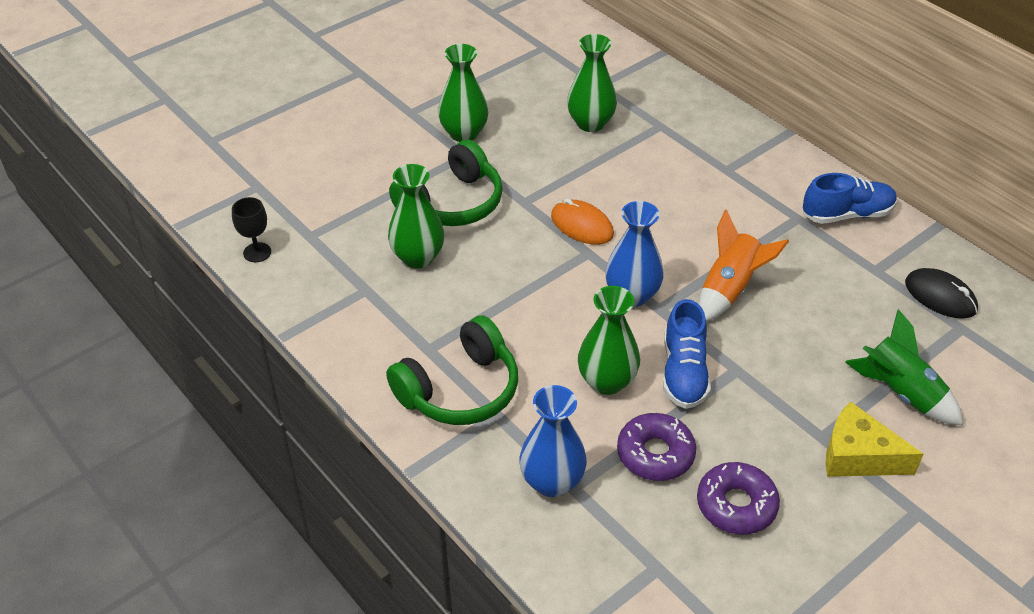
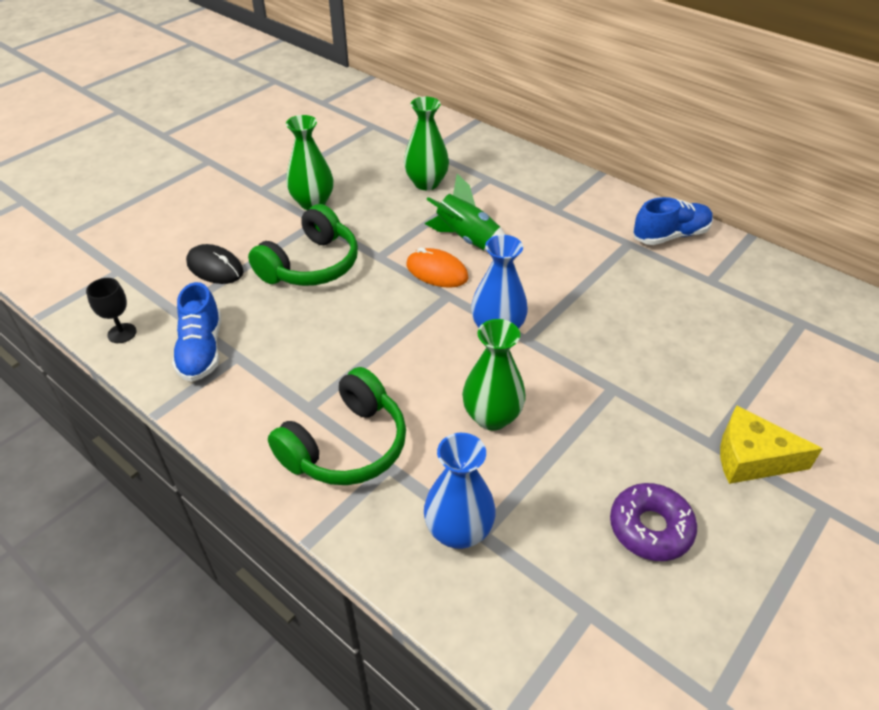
camera: 10 degrees left, 0 degrees up
green vase [388,164,444,268] -> none
purple donut [617,413,696,481] -> none
blue shoe [663,299,711,409] -> blue shoe moved to [172,282,221,382]
orange rocket [699,209,789,322] -> none
green rocket [845,309,963,426] -> green rocket moved to [424,174,506,251]
black mouse [905,268,978,319] -> black mouse moved to [186,244,244,284]

